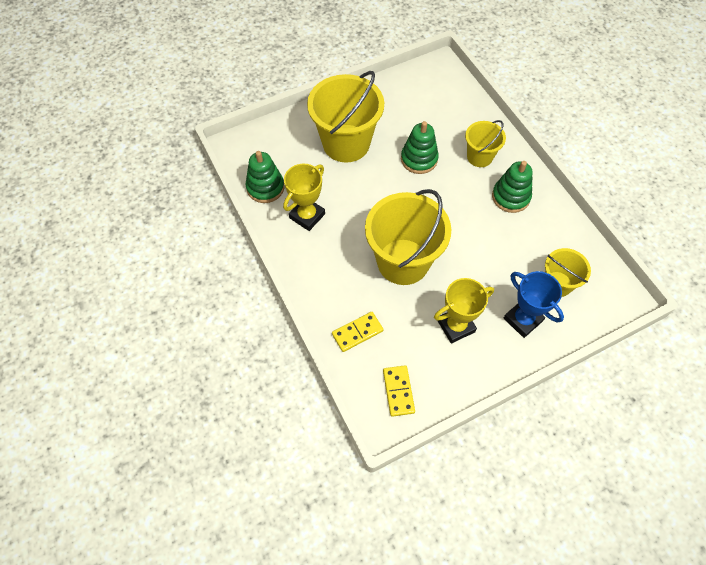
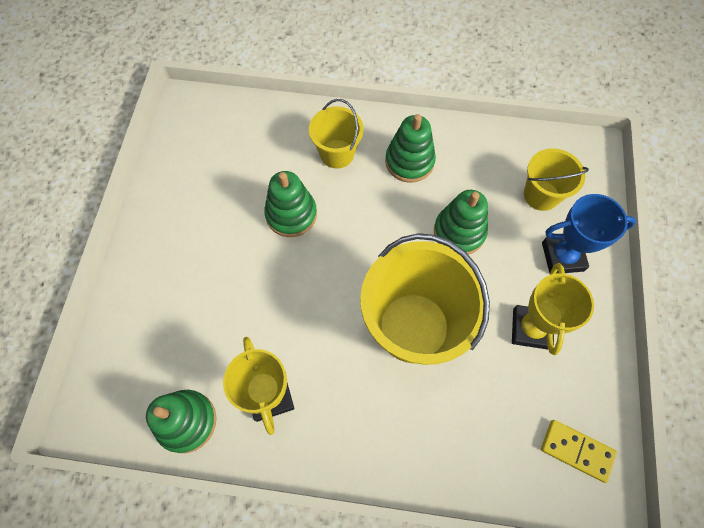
camera: 55 degrees left, 5 degrees up
yellow bucket [307,71,384,162] -> none
yellow domino [332,312,383,352] -> none
none -> green stacking toy [434,190,488,255]

